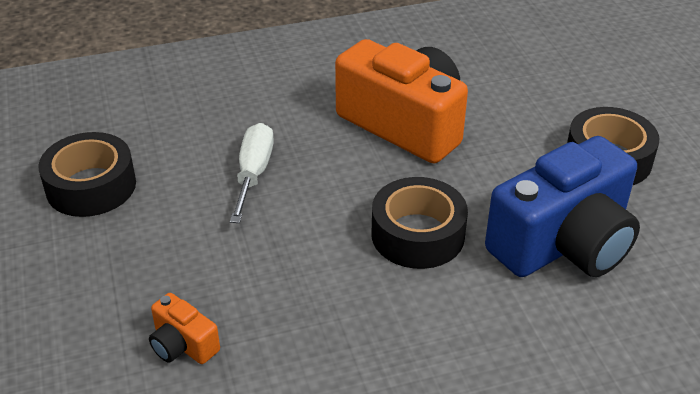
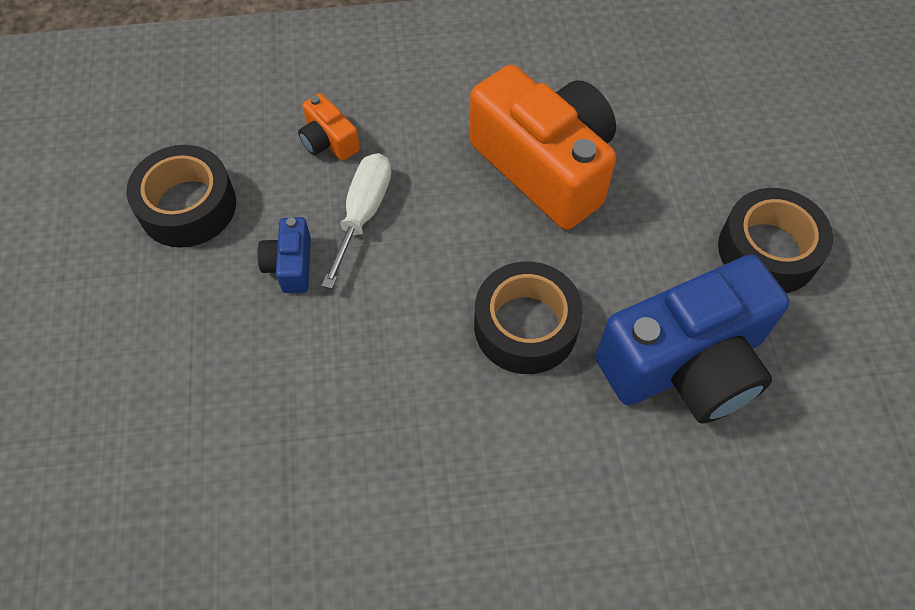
camera: 10 degrees right, 20 degrees up
orange camera [149,293,220,364] -> orange camera moved to [298,93,360,161]
none -> blue camera [258,217,311,293]

